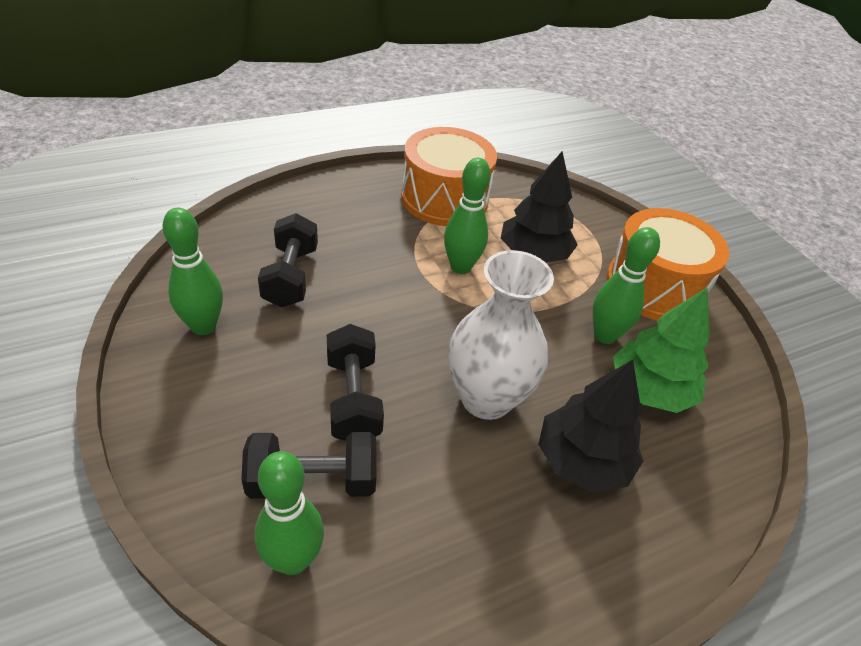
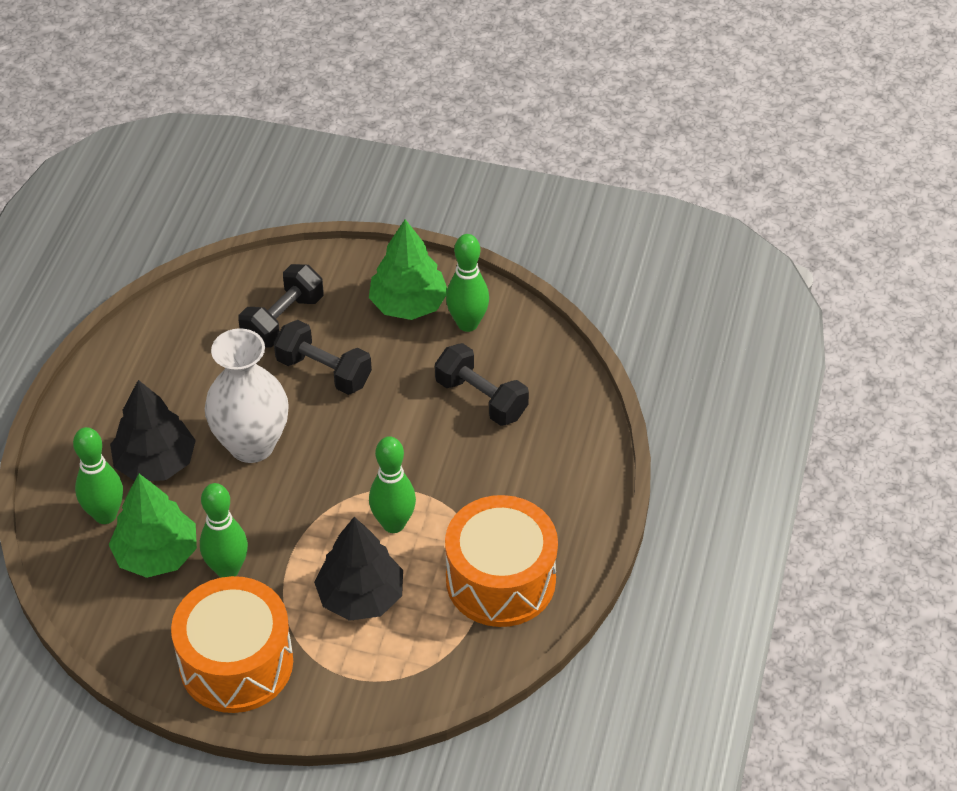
camera: 135 degrees right, 5 degrees up
green bowling pin [254,451,324,575] -> green bowling pin moved to [73,427,123,524]
none -> green tree [369,219,447,320]

